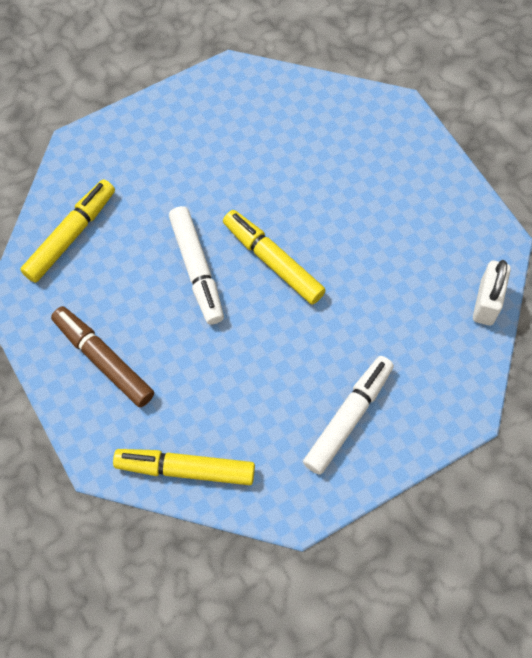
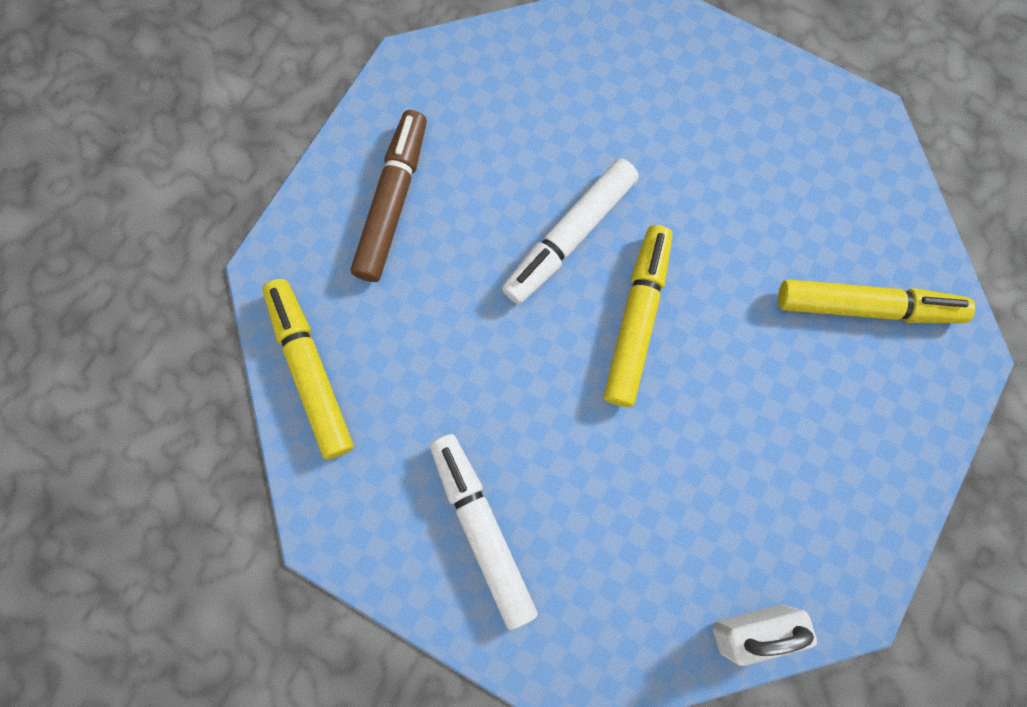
camera: 60 degrees right, 10 degrees up
yellow marker [20,179,115,283] -> yellow marker moved to [778,279,975,323]
white marker [303,356,394,475] -> white marker turned 120 degrees counterclockwise [430,434,538,630]

